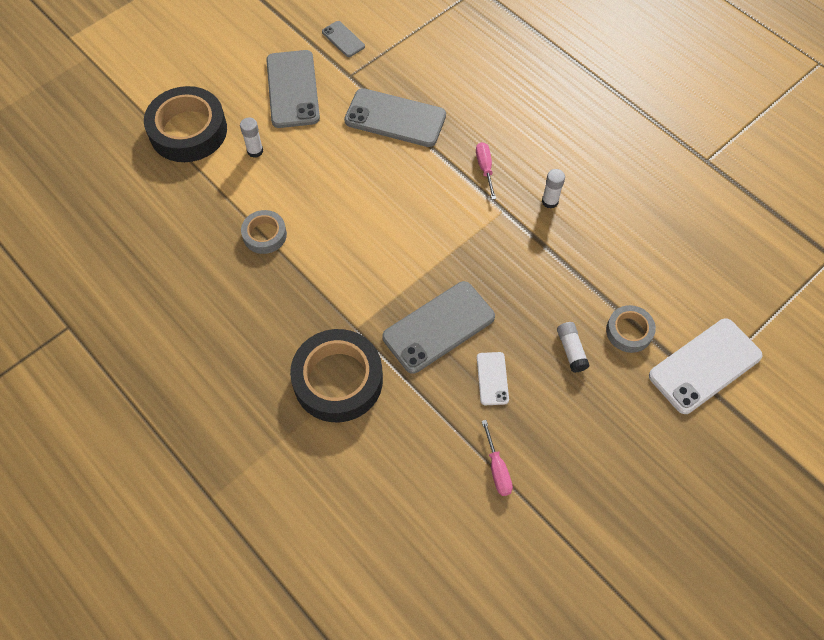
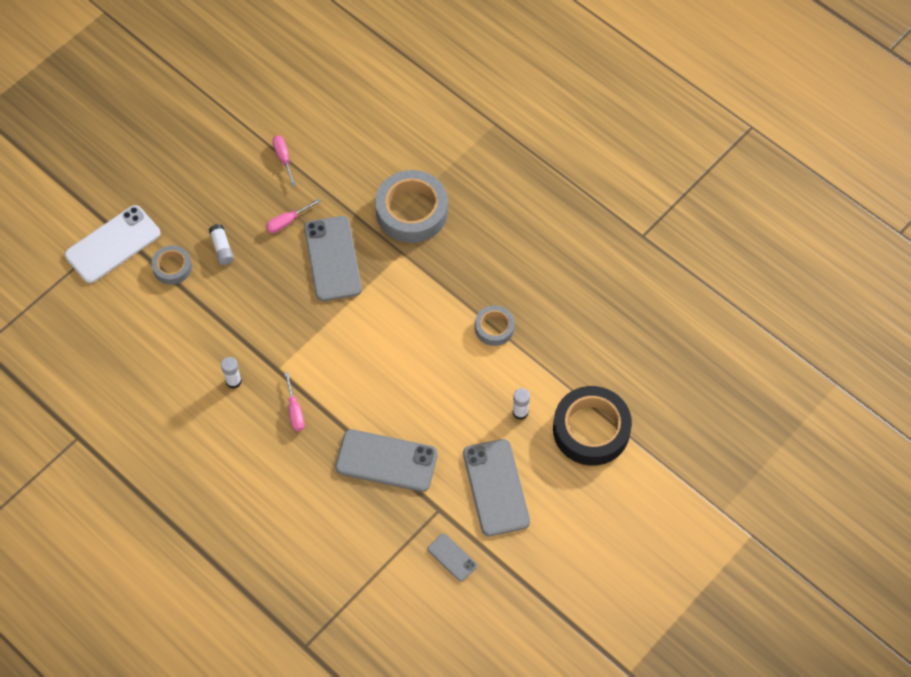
camera: 175 degrees right, 0 degrees up
black tape [290,329,383,422] -> grey tape [375,170,448,243]
grey phone [382,281,495,374] -> grey phone turned 60 degrees counterclockwise [304,216,362,301]
white phone [477,352,509,405] -> pink screwdriver [266,199,321,233]

